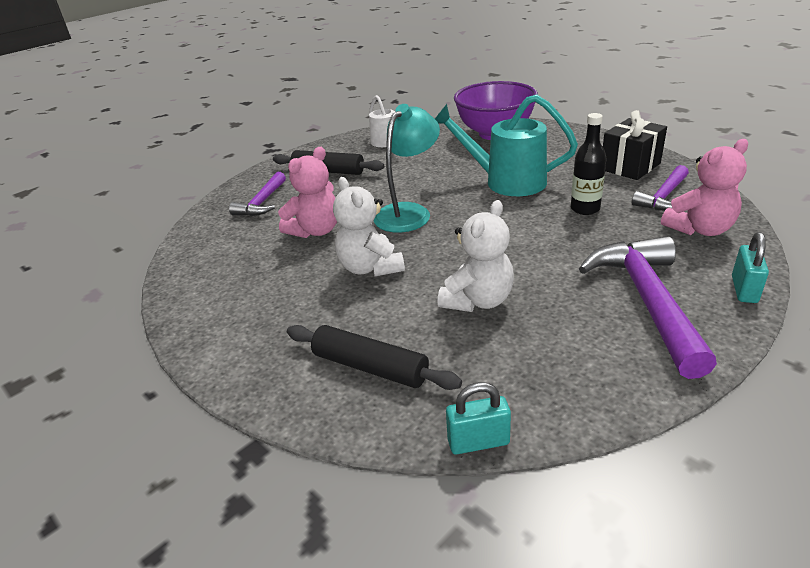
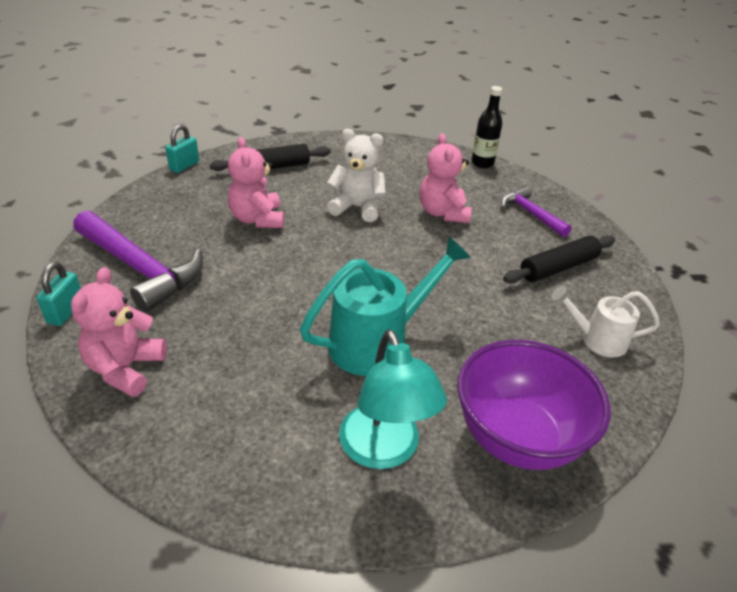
camera: 125 degrees right, 5 degrees up
turquoise lamp [374,104,440,233] -> turquoise lamp moved to [339,329,447,469]
white teddy bear [438,200,514,312] -> pink teddy bear [228,137,284,228]
black bottle [571,113,606,215] -> black bottle moved to [471,86,503,168]
black gift [603,110,667,180] -> none
purple hammer [632,165,689,211] -> none
turquoise padlock [732,232,769,303] -> turquoise padlock turned 45 degrees clockwise [37,262,81,326]

